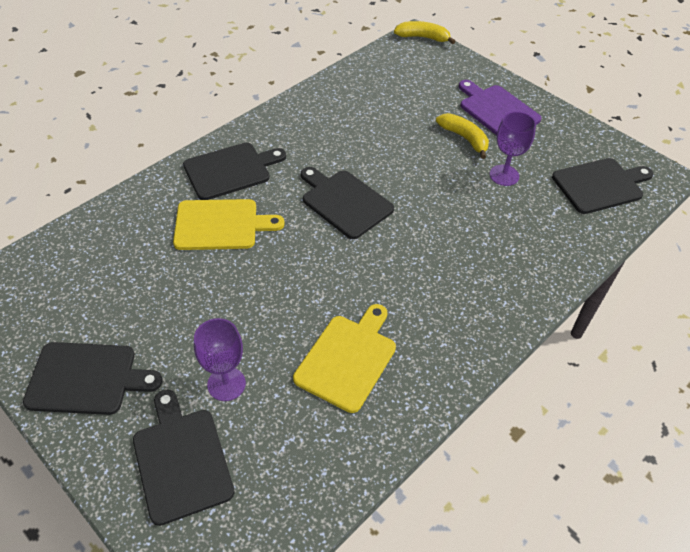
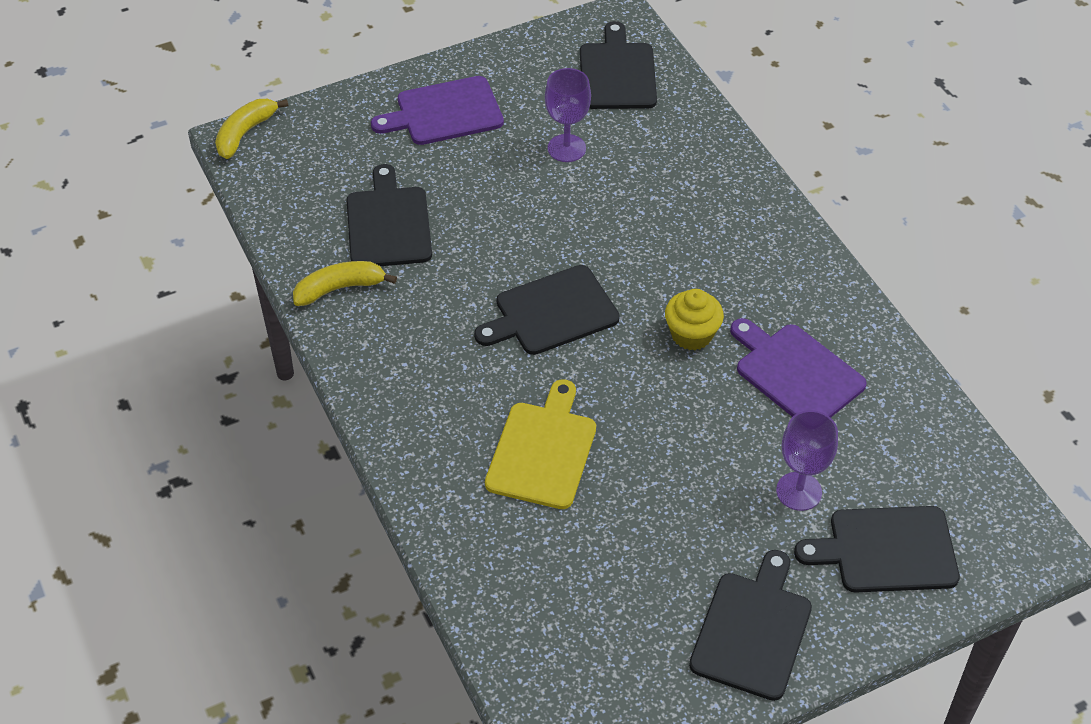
camera: 70 degrees left, 0 degrees up
black cutting board [183,143,286,200] -> black cutting board moved to [346,164,432,266]
yellow cutting board [293,304,396,413] -> purple cutting board [730,318,867,418]
yellow banana [436,113,489,159] -> yellow banana moved to [293,261,397,306]
none -> yellow cupcake [665,289,724,350]

